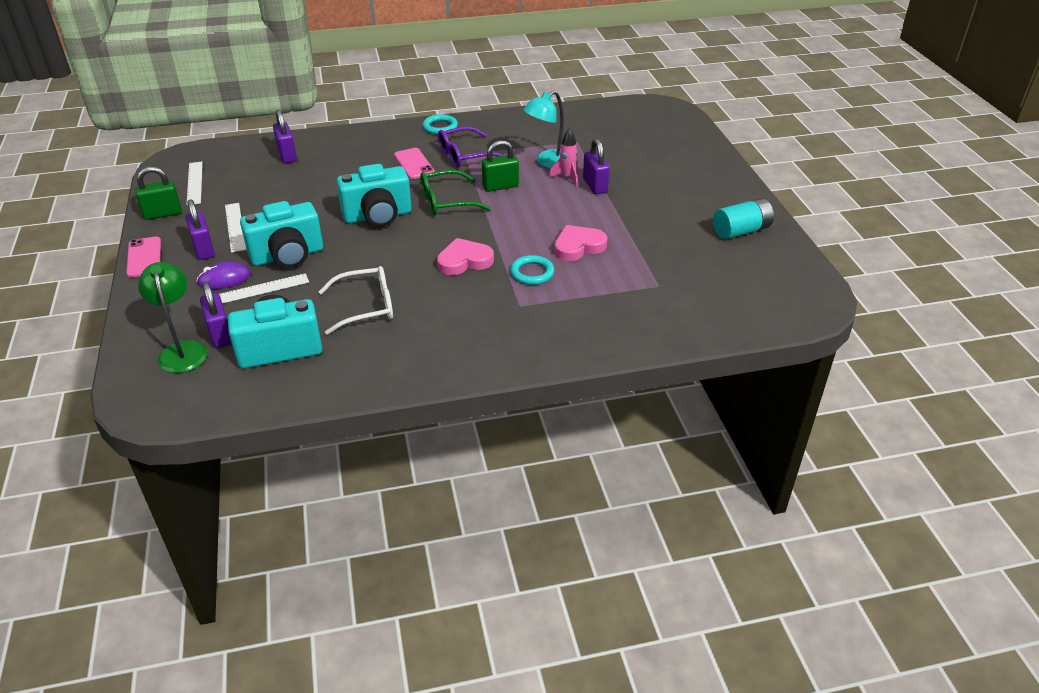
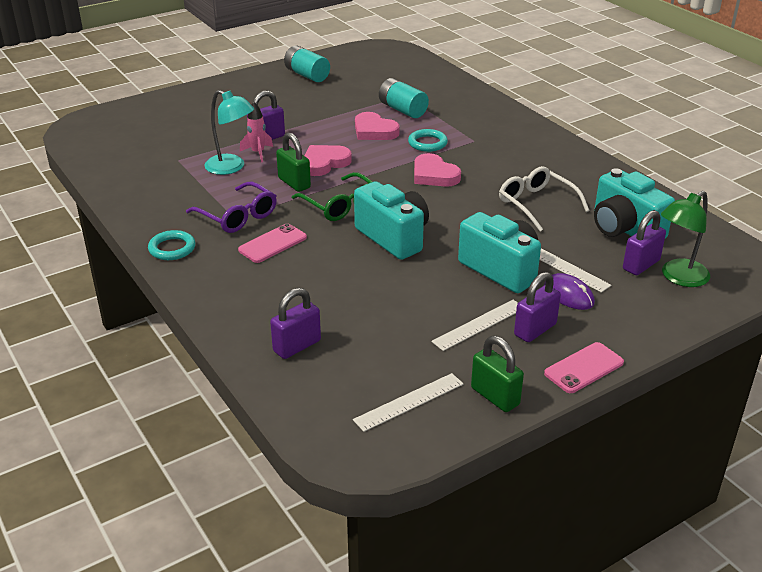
camera: 110 degrees left, 5 degrees down
none -> pink heart [304,145,352,176]
none -> turquoise battery [379,78,429,118]

